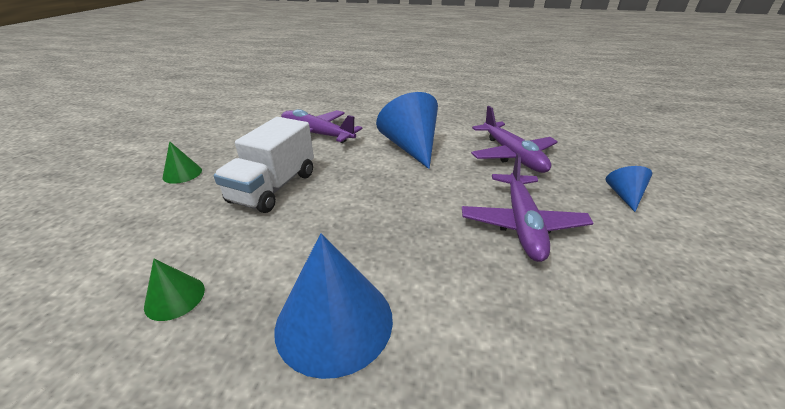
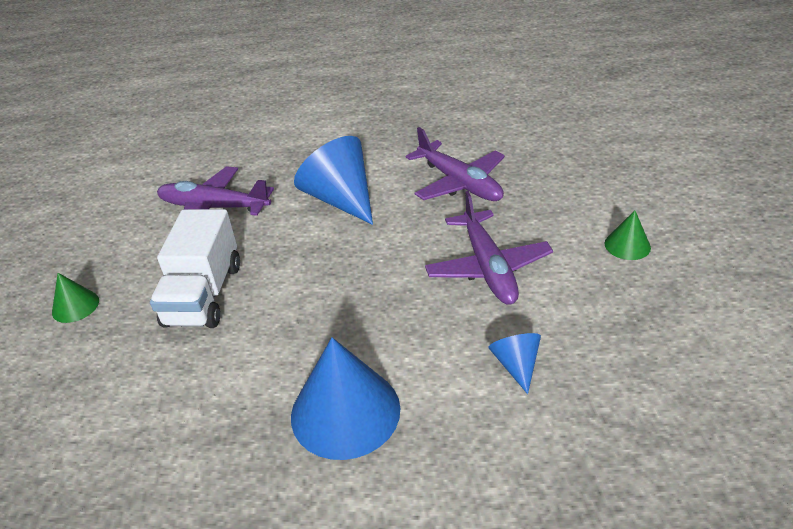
camera: 15 degrees left, 5 degrees up
green cone [144,259,205,321] -> green cone moved to [605,210,651,260]
blue cone [606,166,652,212] -> blue cone moved to [488,333,541,394]

